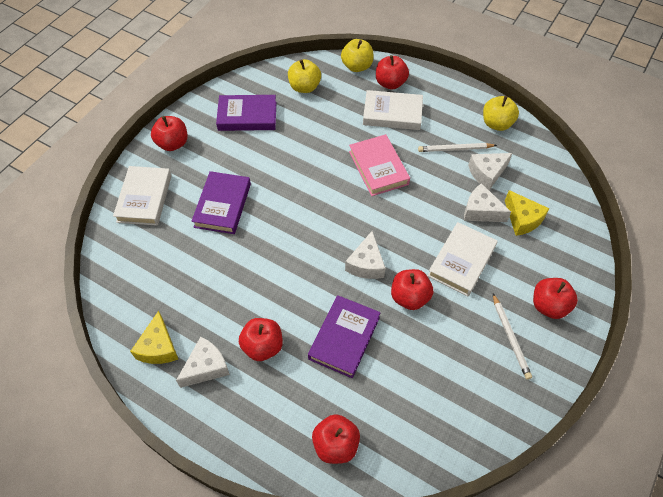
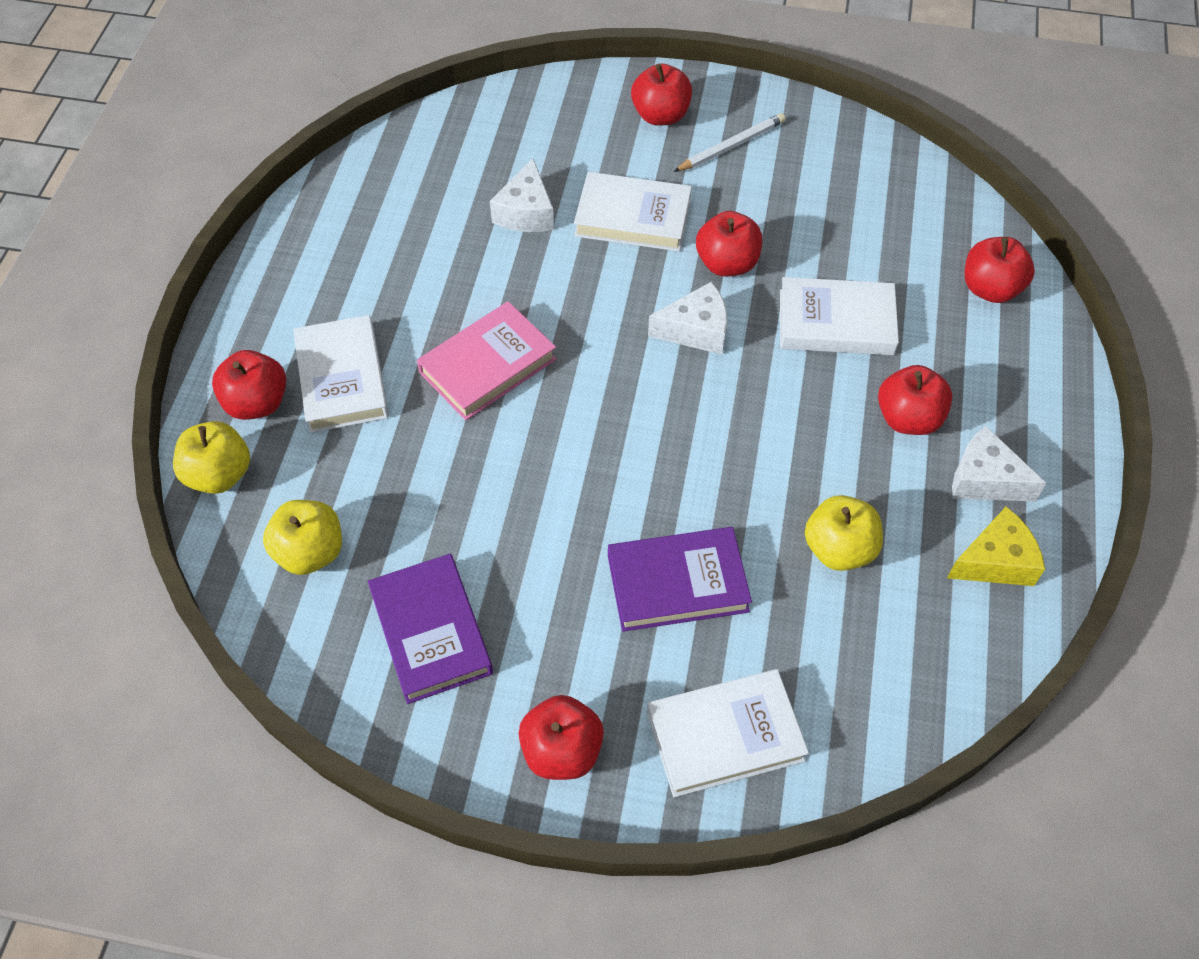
camera: 110 degrees left, 0 degrees up
purple book [308,295,381,378] -> white book [780,277,899,355]
white pencil [418,143,497,152] -> none
white cheese [468,153,513,190] -> none
yellow apple [483,96,519,131] -> yellow apple moved to [805,495,883,571]
yellow cheese [505,190,550,236] -> none

